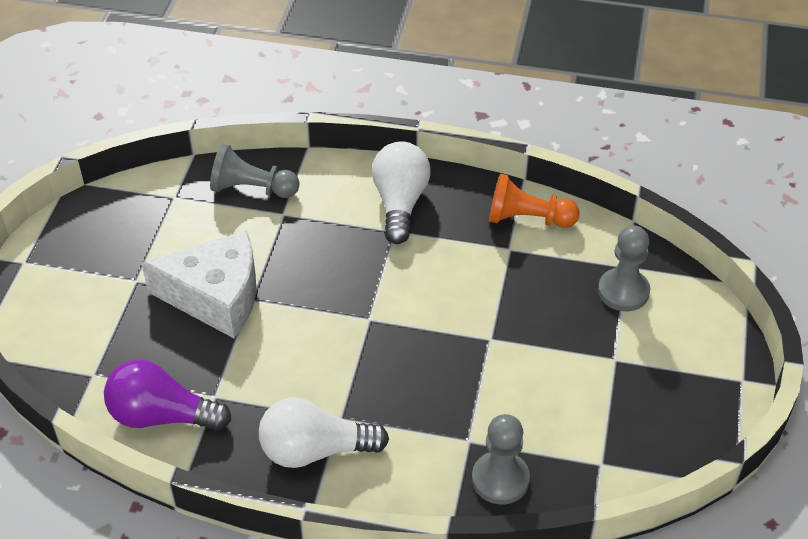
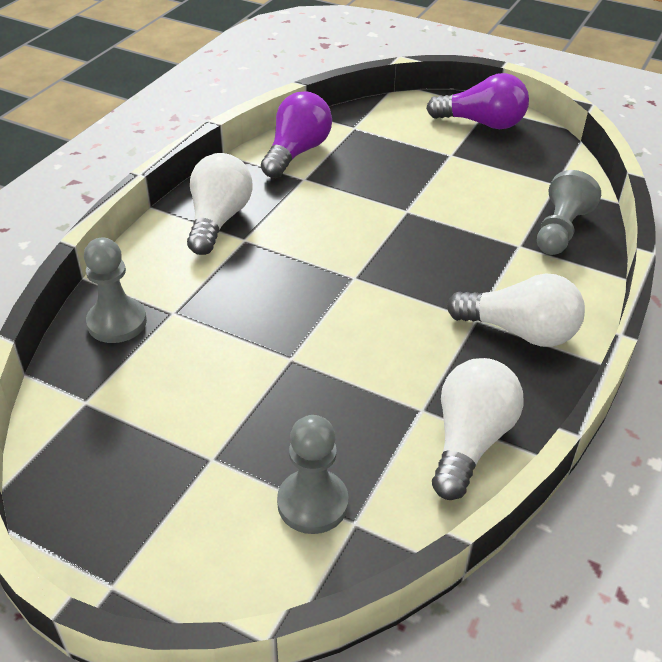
camera: 105 degrees right, 5 degrees down
white cheese [141,230,256,338] -> none
orange pawn [489,174,580,228] -> white light bulb [432,358,524,500]
none -> purple light bulb [426,73,529,129]

